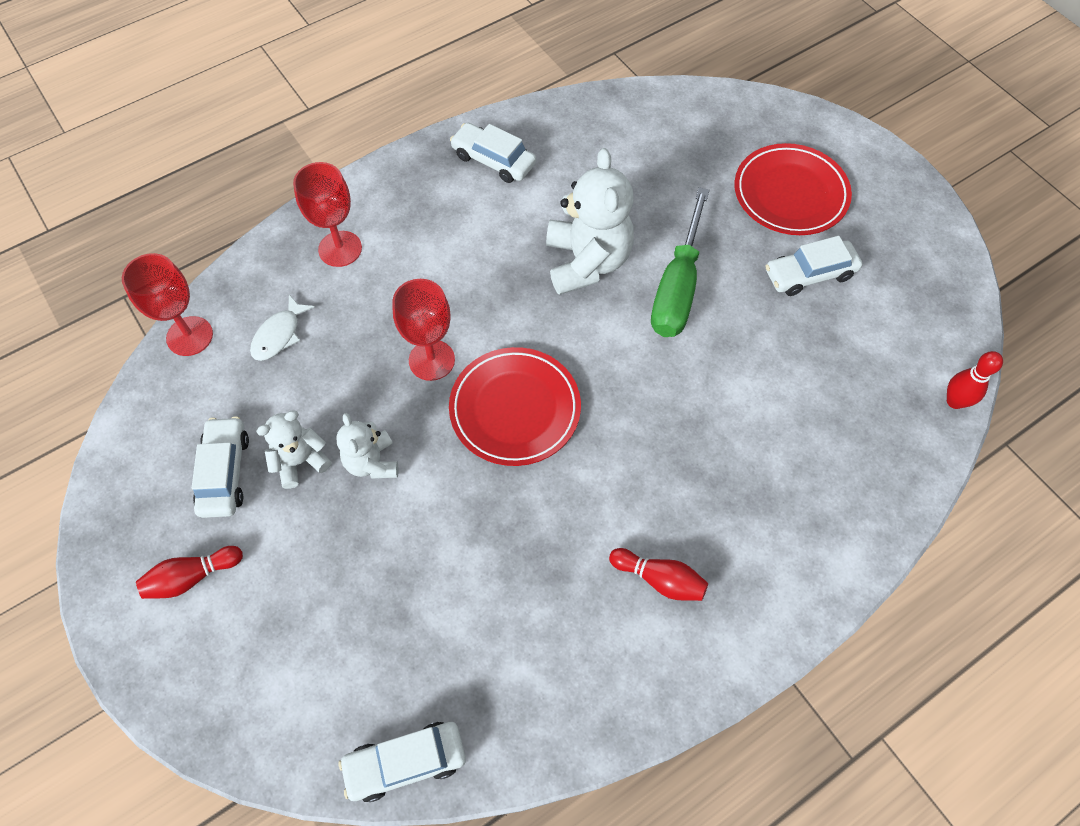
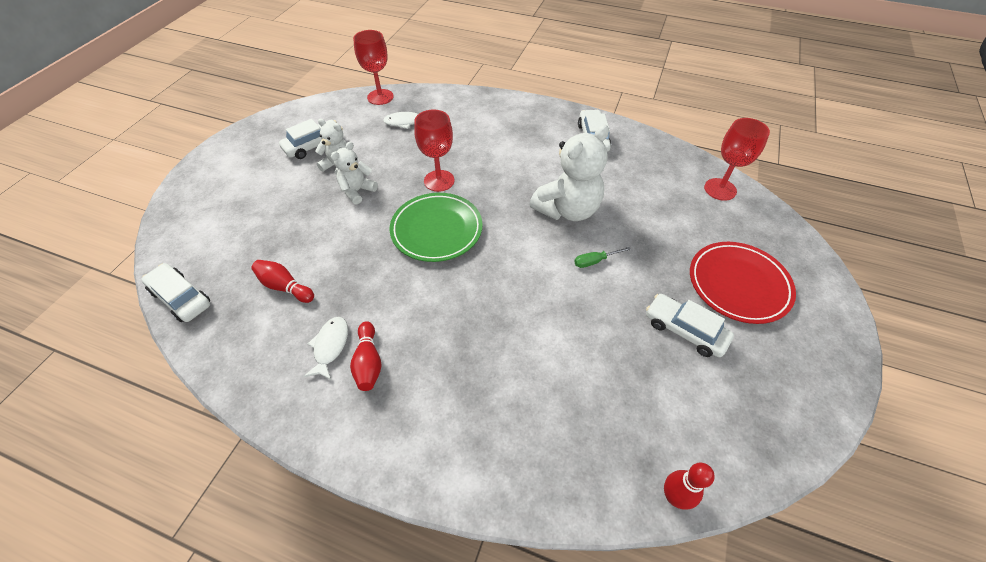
camera: 55 degrees right, 10 degrees down
red bowling pin [136,546,243,599] -> red bowling pin moved to [251,260,314,303]
red goblet [293,162,362,267] -> red goblet moved to [704,118,770,201]
red plate [449,347,581,466] -> green plate [390,193,483,262]
green screwdriver [651,187,709,337] -> green screwdriver [574,247,631,268], size x0.42
none -> white fish [304,317,348,380]

